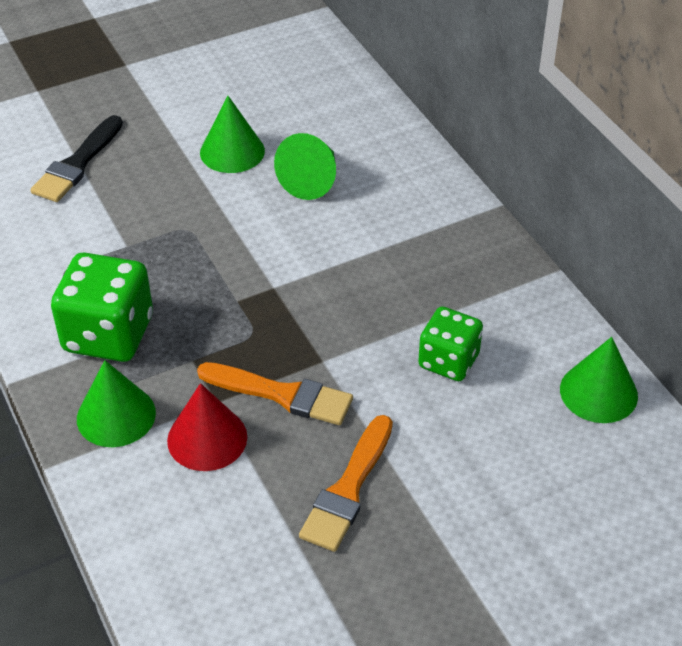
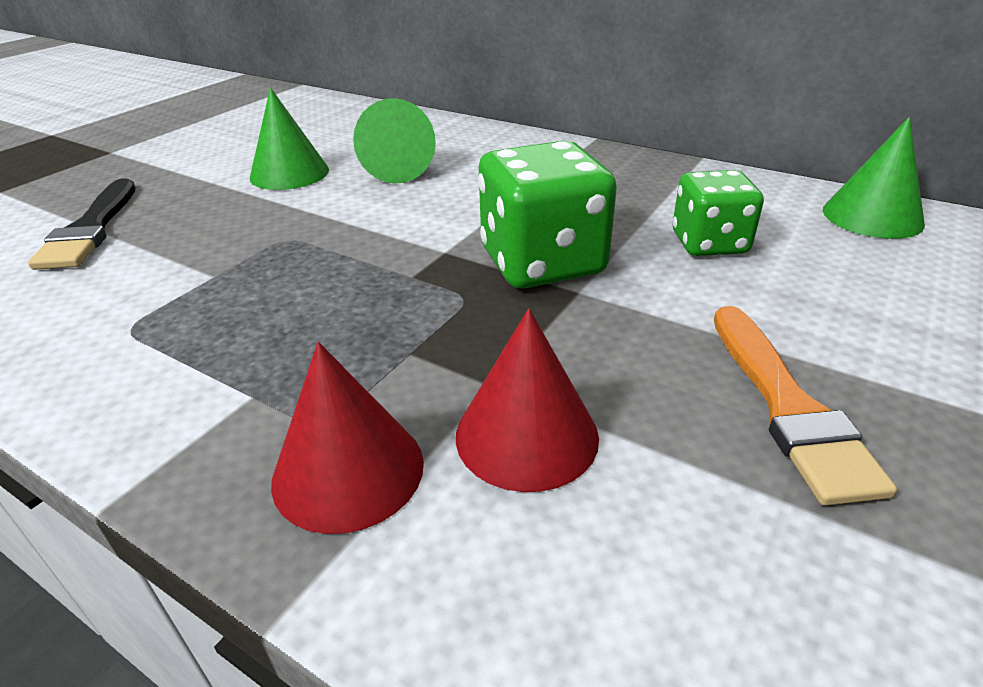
camera: 30 degrees left, 10 degrees down
green dice [51,253,153,362] -> green dice moved to [478,141,617,289]
green cone [77,360,156,447] -> red cone [271,342,424,534]
orange brush [197,362,353,425] -> none

